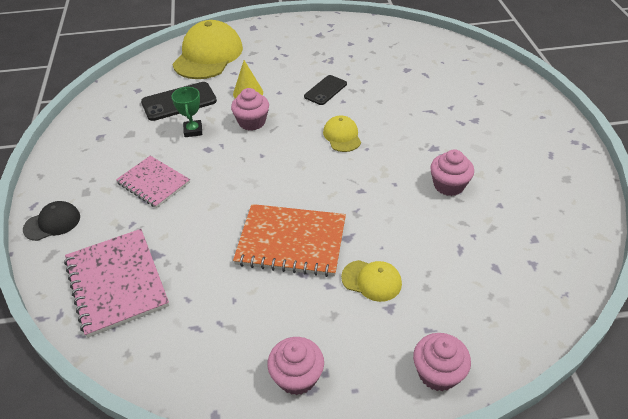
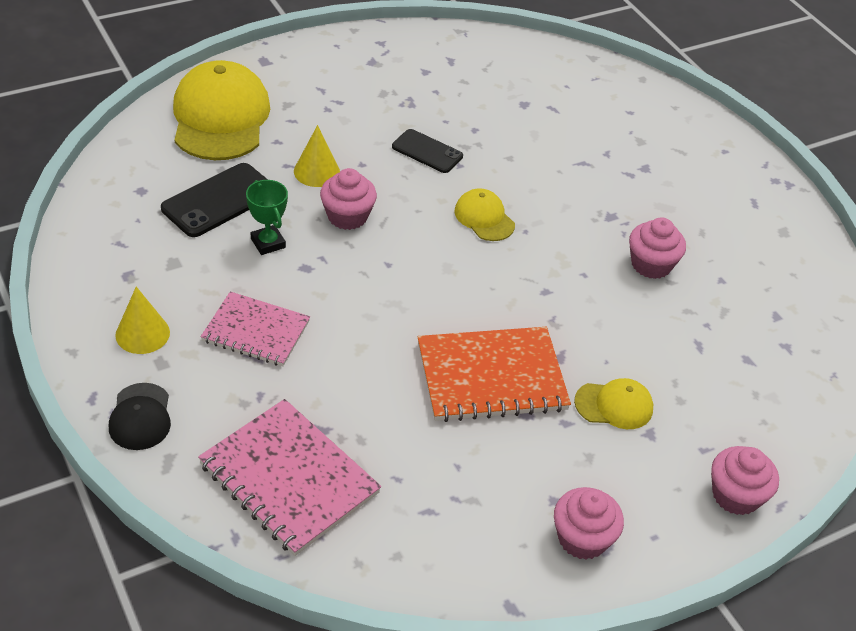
camera: 25 degrees left, 0 degrees up
black cap [23,201,80,241] -> black cap turned 135 degrees clockwise [109,383,171,450]
black phone [304,75,347,105] -> black phone turned 75 degrees counterclockwise [392,129,463,173]
none -> yellow cone [115,287,170,354]

